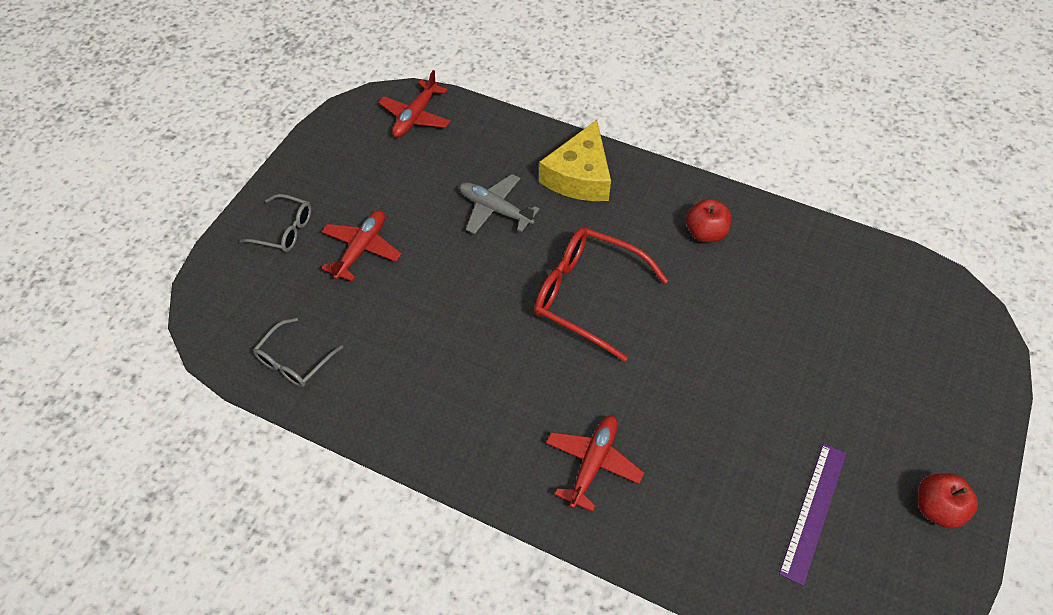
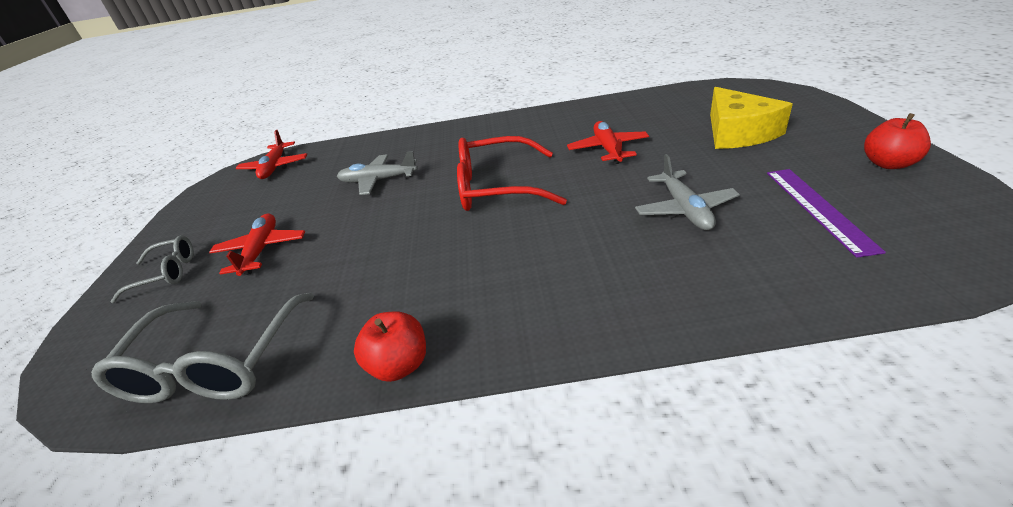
camera: 25 degrees left, 20 degrees down
grey glasses [253,318,343,387] -> grey glasses [91,293,314,403], size x1.76
yellow cheese [539,120,611,201] -> yellow cheese moved to [710,87,793,149]
red plane [546,415,644,512] -> red plane moved to [567,121,649,164]
red apple [686,199,731,242] -> red apple moved to [354,311,426,382]
none -> grey plane [635,154,740,230]

